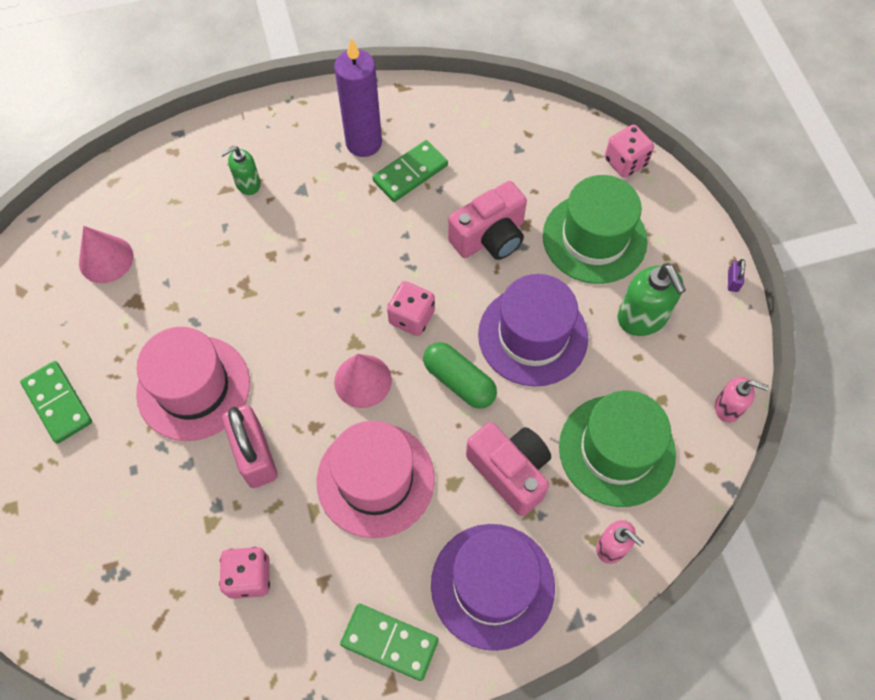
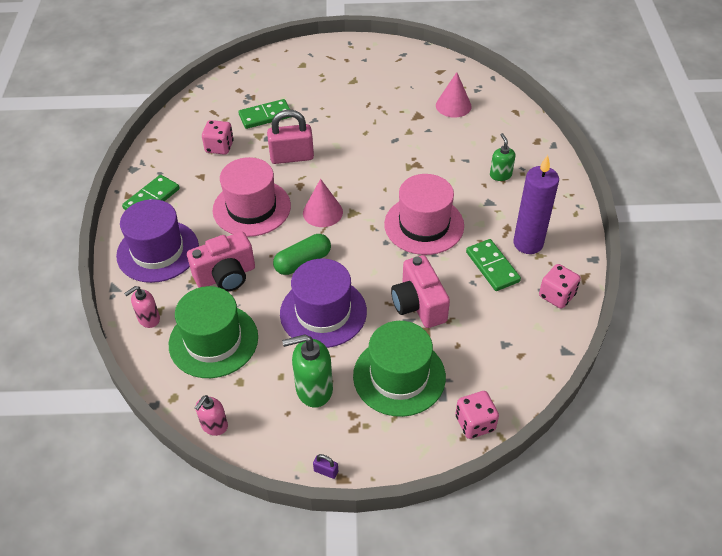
camera: 105 degrees right, 15 degrees down
green domino [20,361,92,444] -> green domino moved to [238,99,291,129]
pink hat [136,327,250,441] -> pink hat moved to [384,174,464,255]
pink dice [387,281,435,336] -> pink dice moved to [539,264,581,309]

